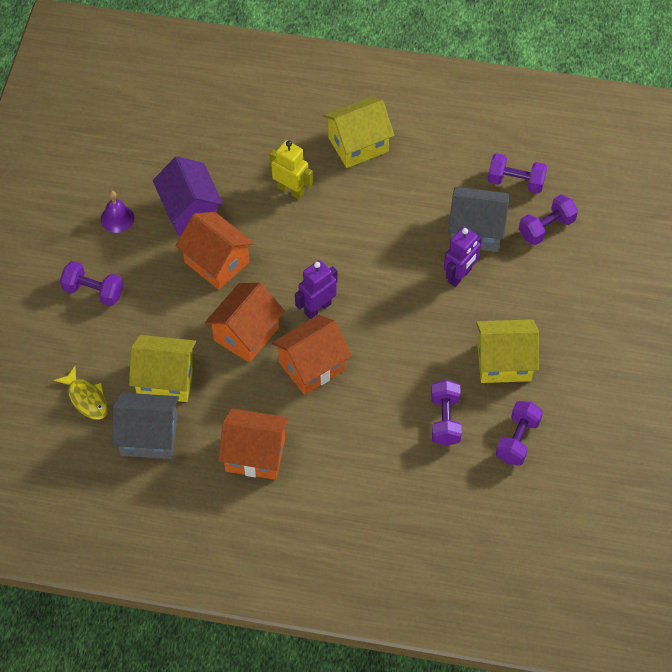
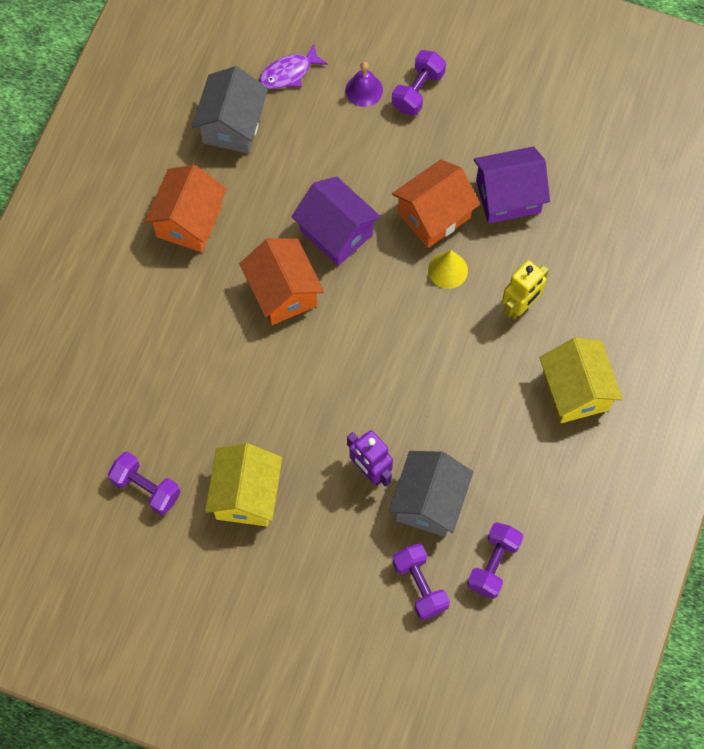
camera: 100 degrees right, 10 degrees up
yellow fish [54,366,108,420] -> purple fish [259,44,328,89]
purple bell [101,191,134,233] -> purple bell moved to [346,62,383,107]
yellow house [129,335,196,402] -> none
orange house [205,282,285,363] -> purple house [291,176,381,266]
purple robot [295,260,337,319] -> none
purple dumbbell [431,380,462,446] -> none
none -> yellow cone [428,250,468,289]

